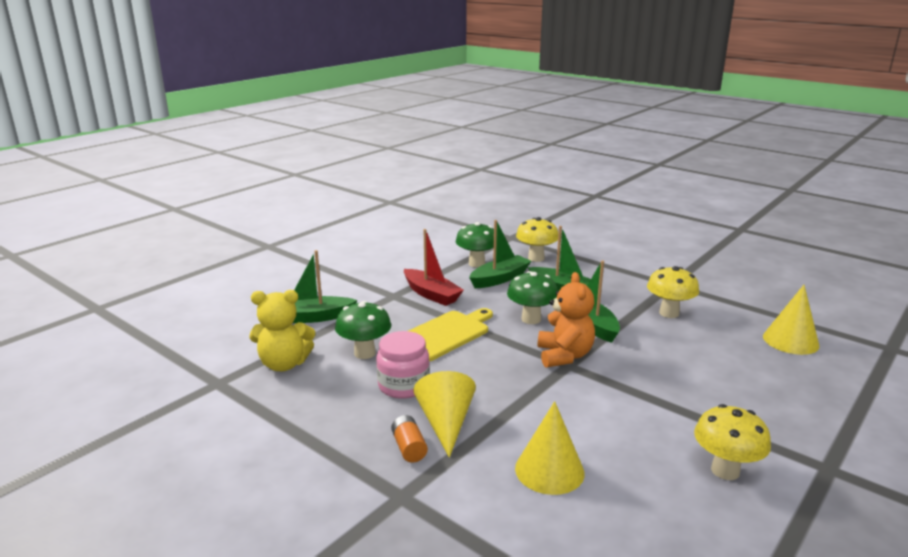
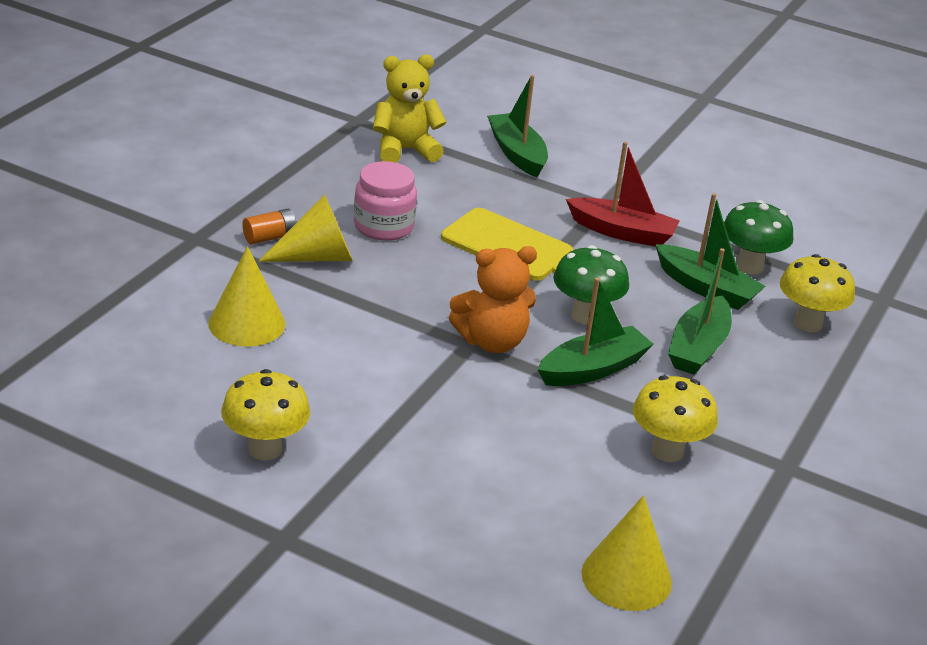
camera: 75 degrees right, 10 degrees up
yellow teddy bear [250,290,315,371] -> yellow teddy bear turned 90 degrees clockwise [373,54,447,163]
green mushroom [335,301,391,359] -> none
red boat [404,229,464,306] -> red boat turned 105 degrees counterclockwise [566,142,680,247]

